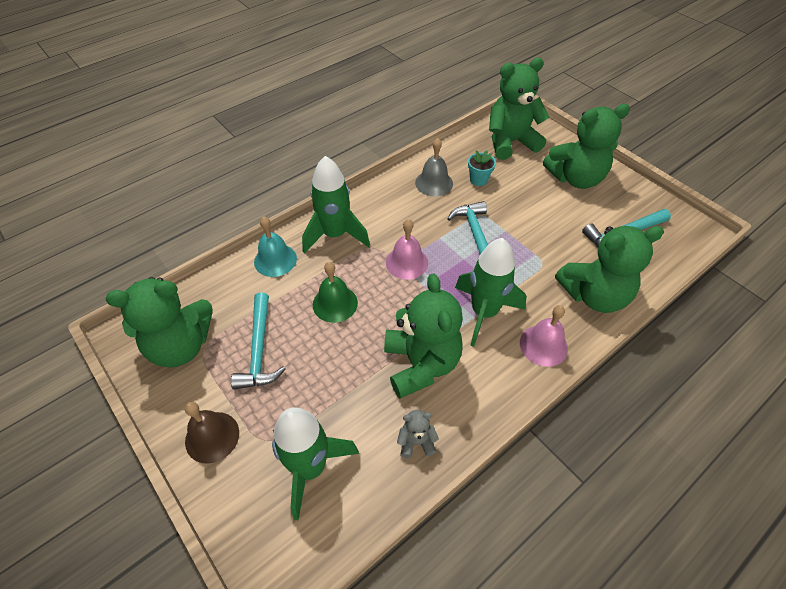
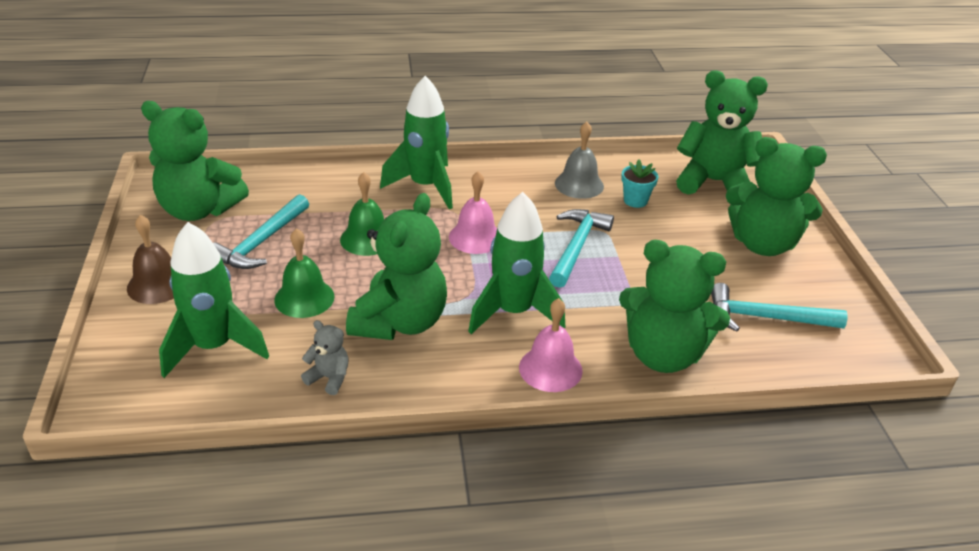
camera: 30 degrees right, 15 degrees down
turquoise bell [254,216,297,277] -> none
none -> green bell [274,228,334,318]

